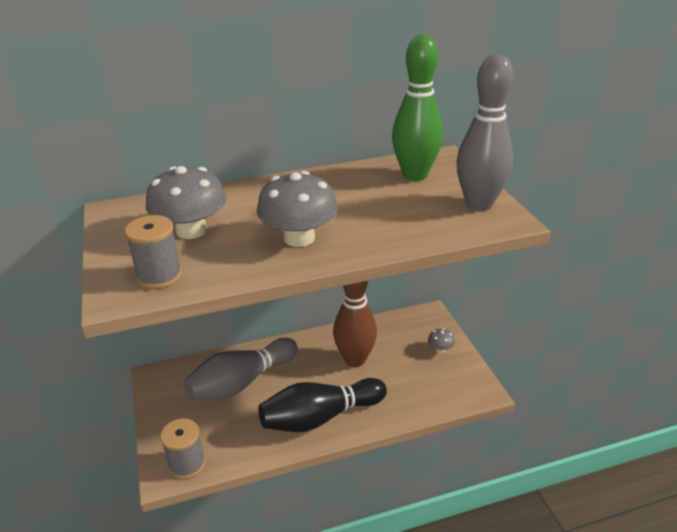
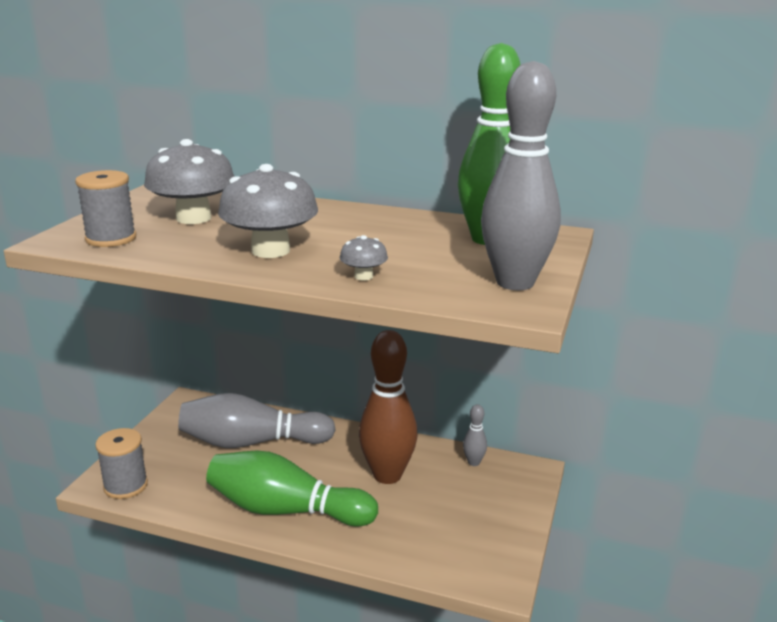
camera: 35 degrees right, 10 degrees down
black bowling pin [258,378,387,432] -> green bowling pin [206,450,378,527]
grey mushroom [428,328,455,353] -> grey mushroom moved to [340,235,388,281]
none -> grey bowling pin [463,404,487,466]

